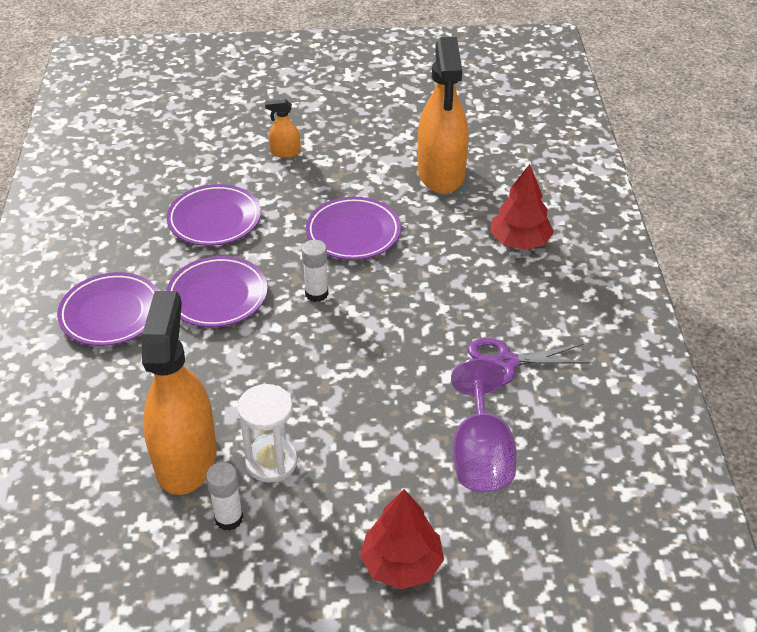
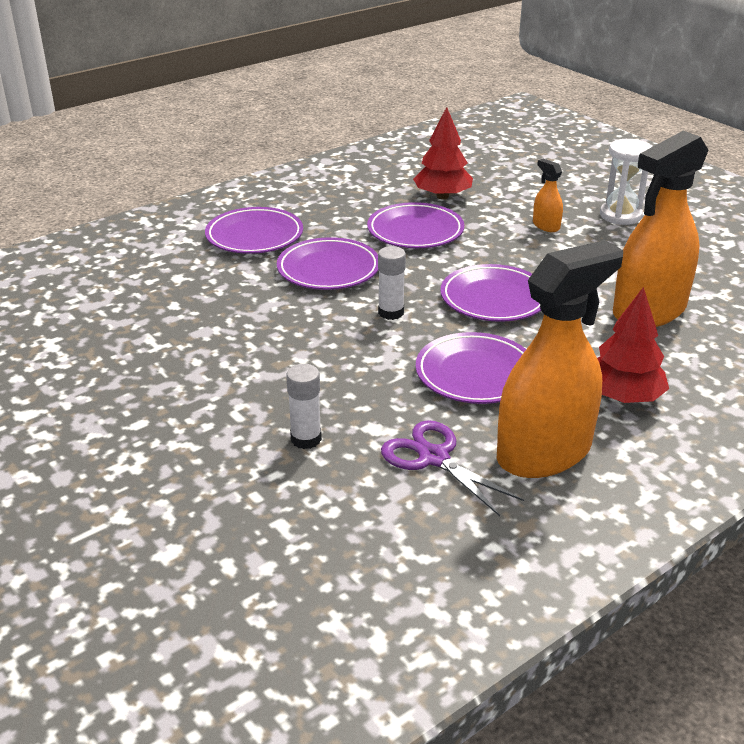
camera: 55 degrees right, 10 degrees down
orange spray bottle [142,291,217,495] -> orange spray bottle moved to [497,240,623,478]
white glue stick [206,462,243,531] -> white glue stick moved to [286,364,322,449]
white hourglass [238,384,297,483] -> white hourglass moved to [600,139,653,225]
red tree [360,489,444,589] -> red tree moved to [413,107,473,199]
purple goblet [451,358,517,492] -> none
none -> purple plate [416,332,526,404]

